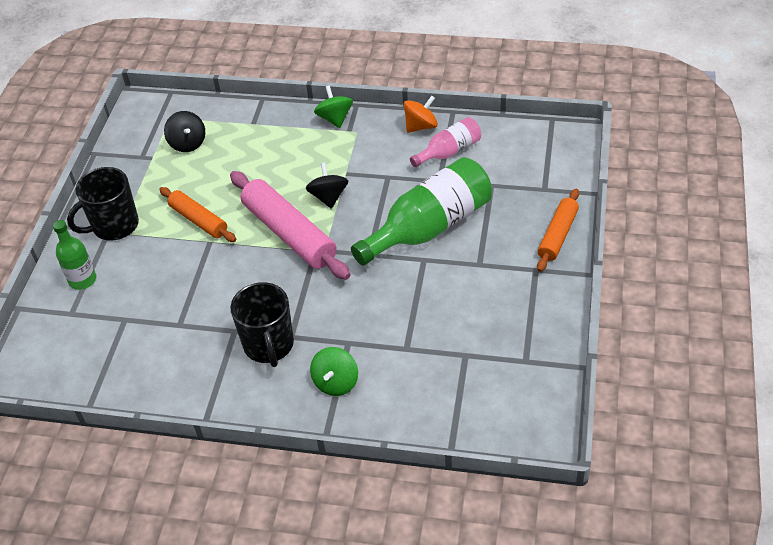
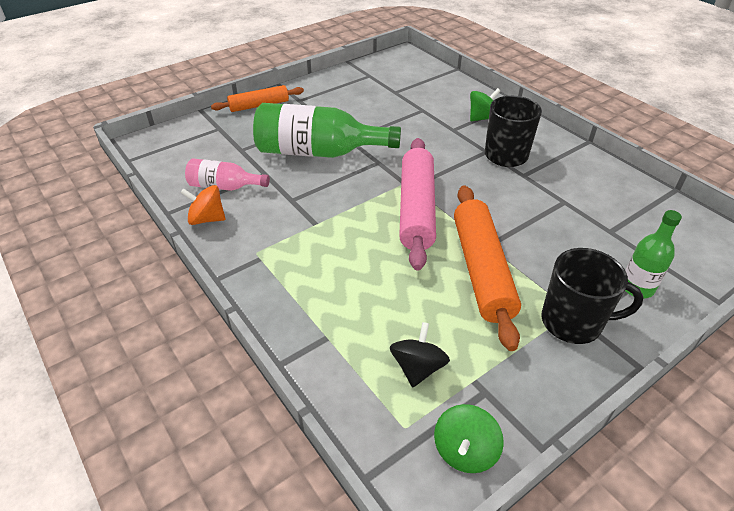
camera: 140 degrees left, 5 degrees down
orange rolling pin [159,187,236,242] -> orange rolling pin [454,185,521,351], size x1.68
black spinning top [305,162,348,209] -> none
green spinning top [314,86,353,128] -> green spinning top moved to [434,404,504,473]

